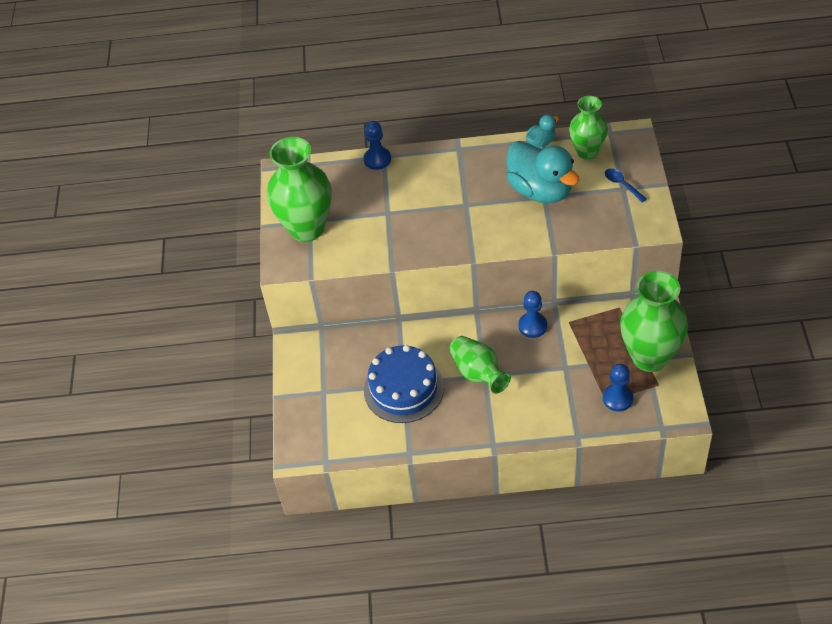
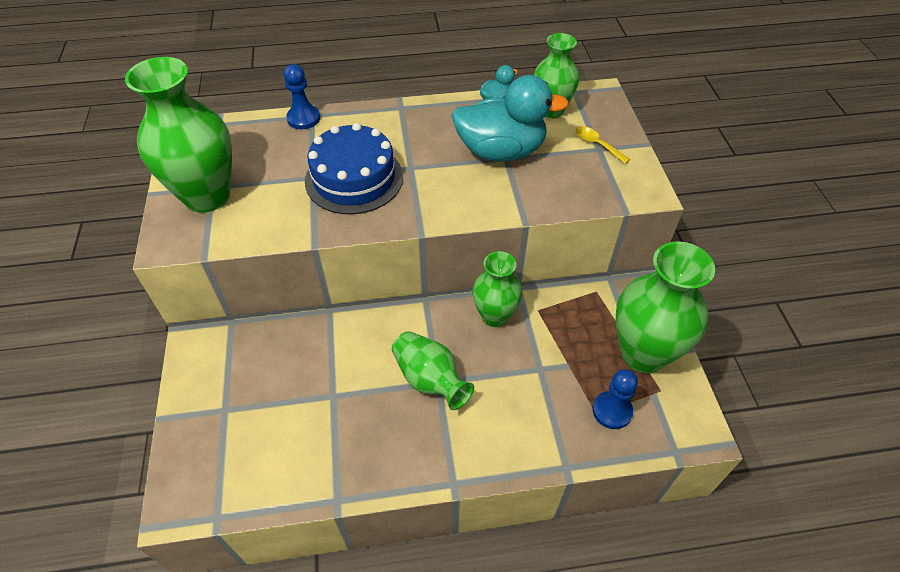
camera: 10 degrees left, 0 degrees up
blue cake [364,345,444,423] -> blue cake moved to [305,123,403,214]
turquoise duck [506,141,580,203] -> turquoise duck turned 45 degrees counterclockwise [451,75,569,161]
blue pawn [518,291,547,338] -> green vase [472,251,522,327]
blue spoon [605,168,647,202] -> yellow spoon [576,126,630,164]

